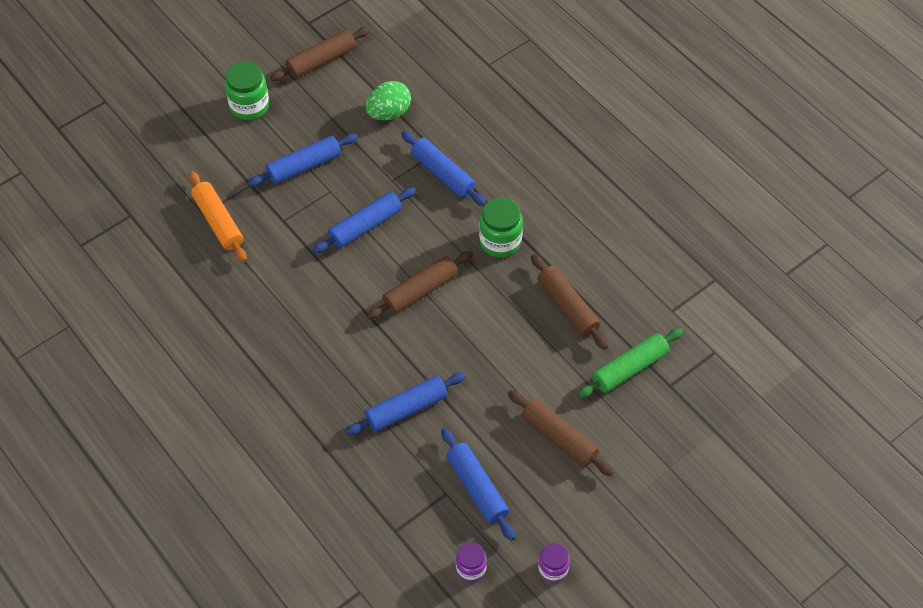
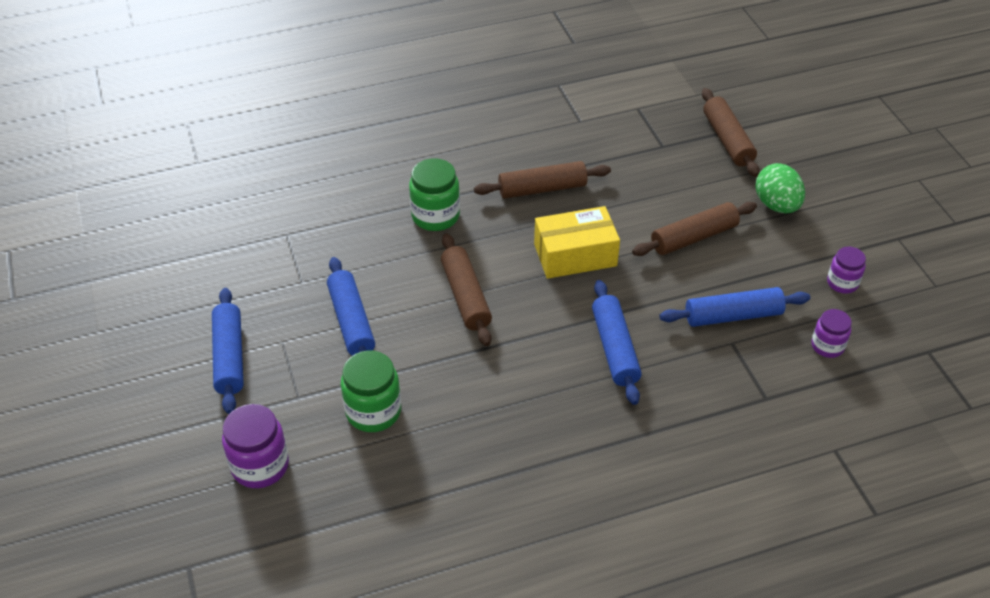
camera: 70 degrees left, 10 degrees down
orange rolling pin [189,171,247,262] -> purple jar [222,404,289,488]
green jar [225,61,269,120] -> green jar moved to [341,350,401,432]
brown rolling pin [270,27,370,81] -> brown rolling pin moved to [702,88,760,177]
green egg [365,81,411,120] -> green egg moved to [756,163,805,214]
blue rolling pin [401,131,486,206] -> none
green rolling pin [577,328,684,398] -> none
none -> yellow box [534,206,620,279]

